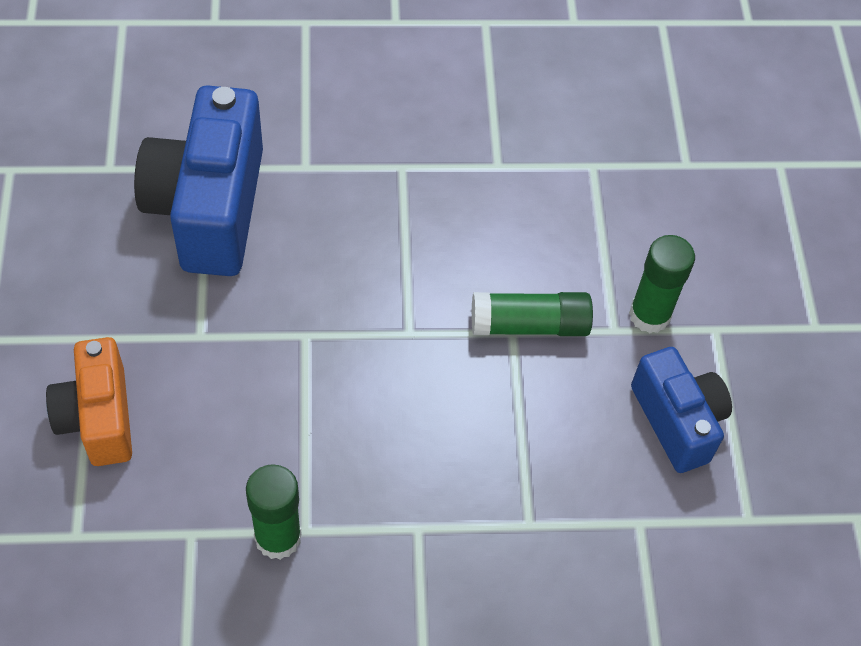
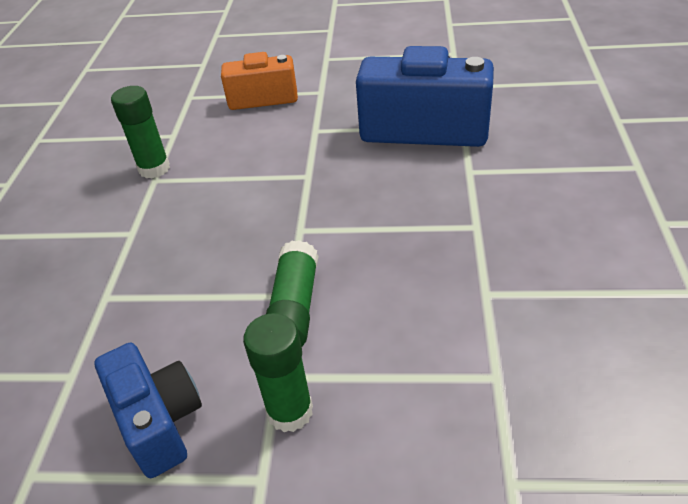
camera: 105 degrees right, 15 degrees down
blue camera [631,347,732,473] -> blue camera turned 105 degrees counterclockwise [94,343,202,478]

